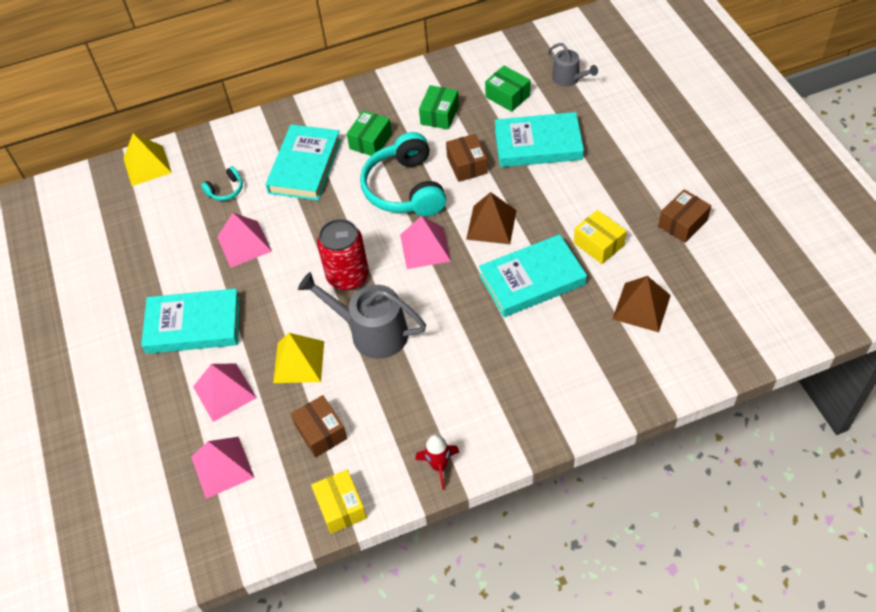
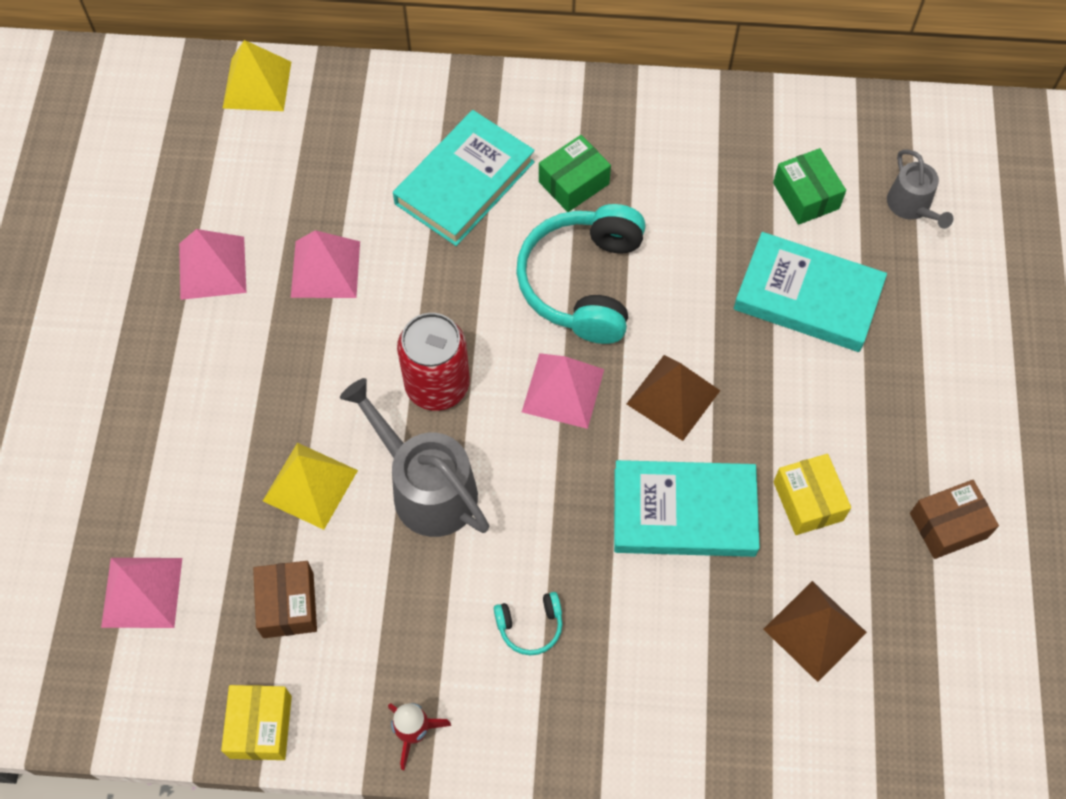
camera: 20 degrees right, 10 degrees up
turquoise book [141,288,240,354] -> none
pink pyramid [193,363,257,422] -> pink pyramid moved to [179,229,246,300]
turquoise headphones [201,166,243,201] -> turquoise headphones moved to [494,592,563,655]
green box [419,85,459,130] -> none
brown box [446,134,488,182] -> none

